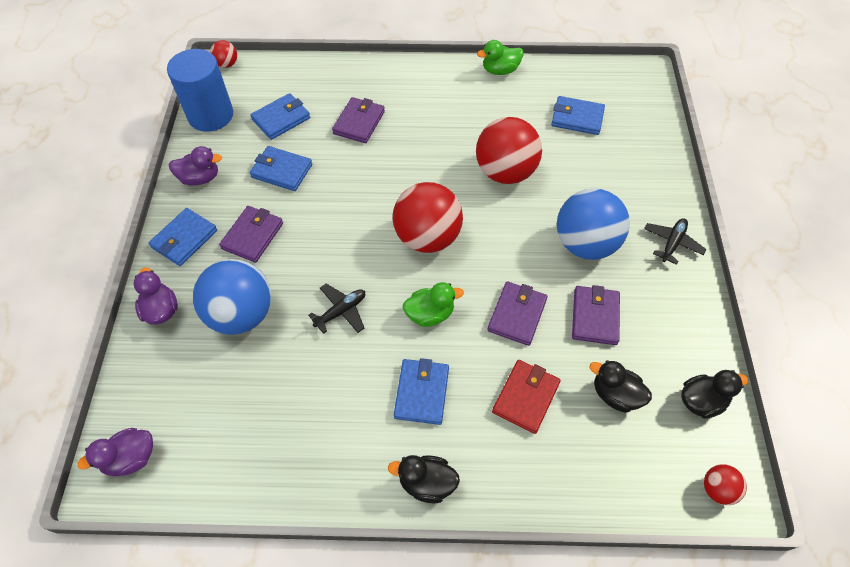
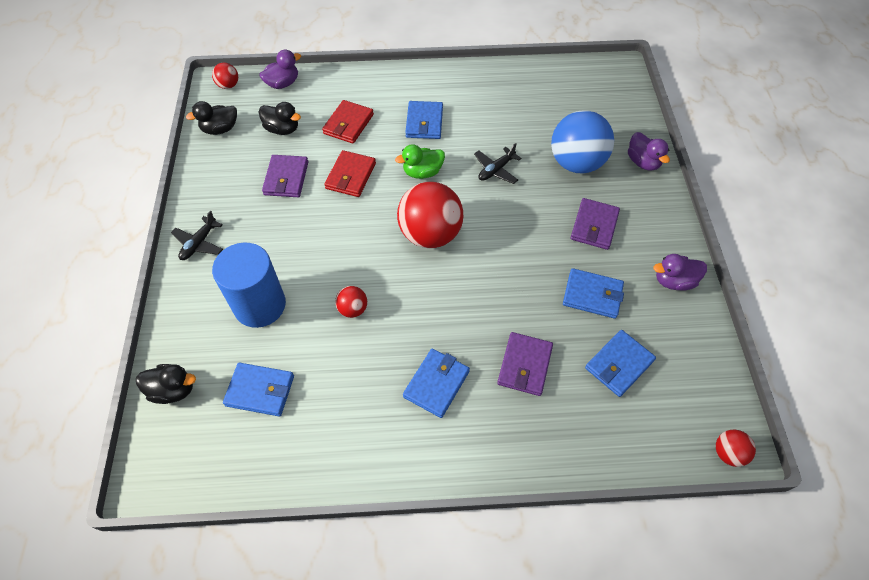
camera: 175 degrees right, 0 degrees up
purple duck [77,428,153,476] -> purple duck moved to [259,49,301,89]
blue wallet [149,208,217,266] -> blue wallet moved to [403,349,470,418]
blue cylinder [167,49,233,132] -> blue cylinder moved to [212,243,286,328]
black duck [388,455,460,503] -> black duck moved to [136,364,196,404]
red ball [476,117,542,184] -> red ball [335,286,367,318], size x0.46
green duck [477,40,523,75] -> none
purple wallet [487,282,548,346] -> red wallet [324,150,376,197]
blue ball [557,188,630,260] -> none

